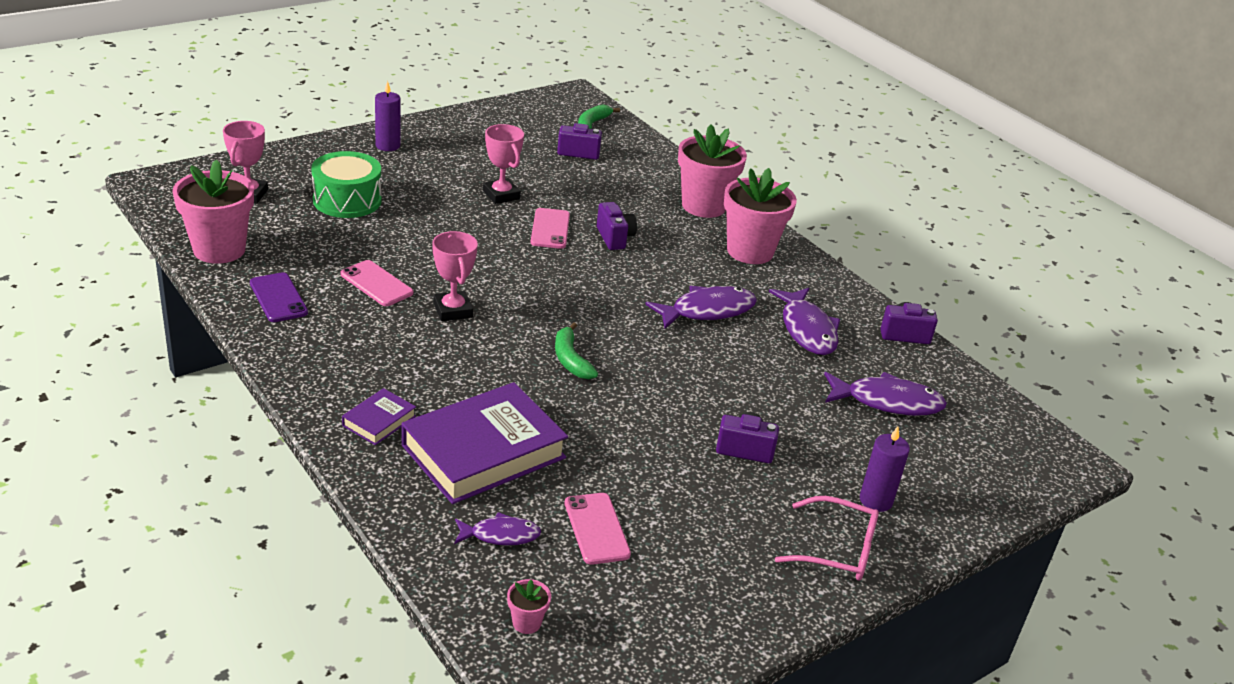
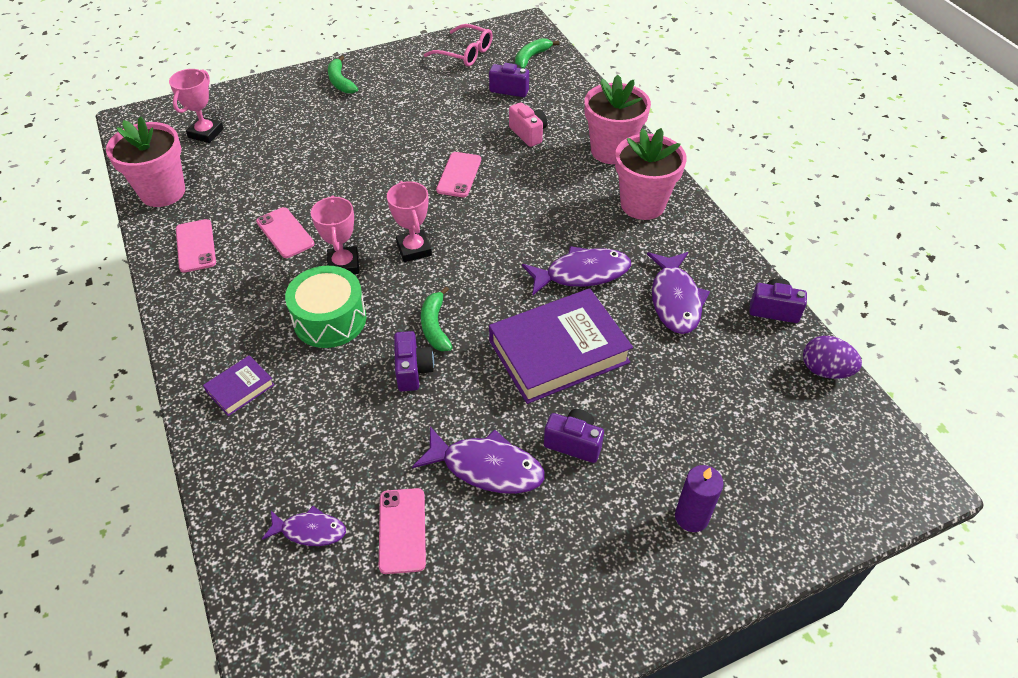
camera: 15 degrees right, 15 degrees up
purple phone [250,272,308,322] -> pink phone [176,219,216,273]
green drum [311,151,382,218] -> green drum moved to [285,266,366,348]
purple candle [375,81,400,151] -> green banana [328,55,358,94]
purple book [401,382,568,504] -> purple book moved to [489,288,633,404]
pink trophy [483,124,524,204] -> pink trophy moved to [387,181,432,262]
pink flower pot [507,579,551,634] -> none
purple camera [597,202,637,250] -> purple camera moved to [394,331,434,392]
pink glasses [775,496,879,581] -> pink glasses moved to [424,24,493,67]
purple fish [824,372,947,416] -> purple fish moved to [412,427,545,494]
none -> pink camera [509,102,547,147]
none -> purple egg [803,336,862,379]

